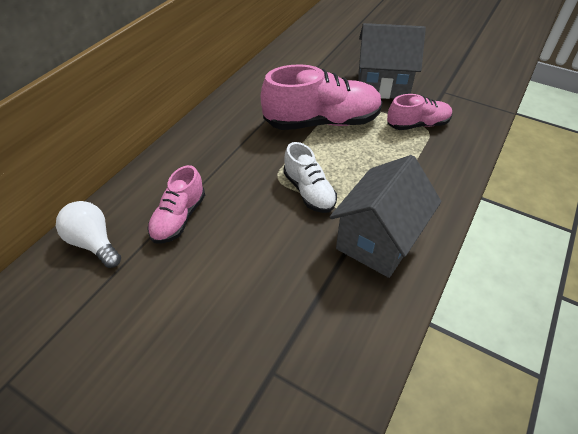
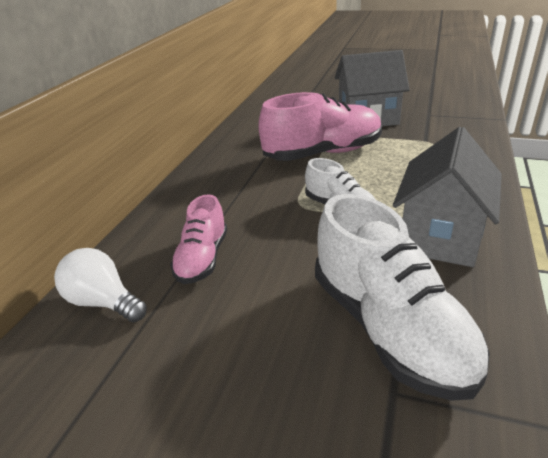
camera: 10 degrees left, 15 degrees down
pink shoe [387,94,452,130] -> none
none -> white shoe [315,194,490,401]

